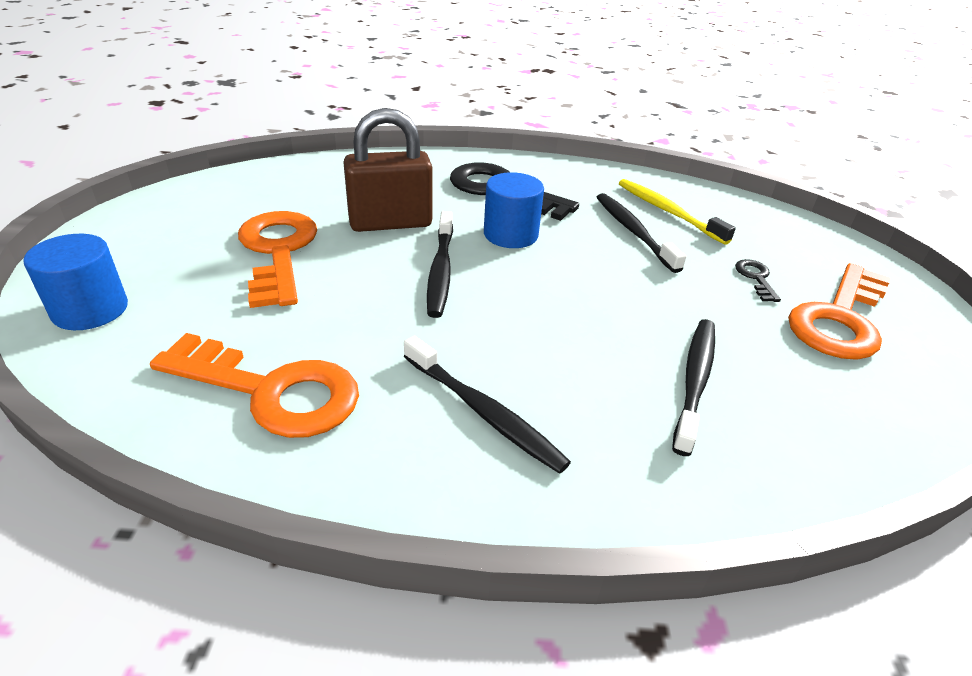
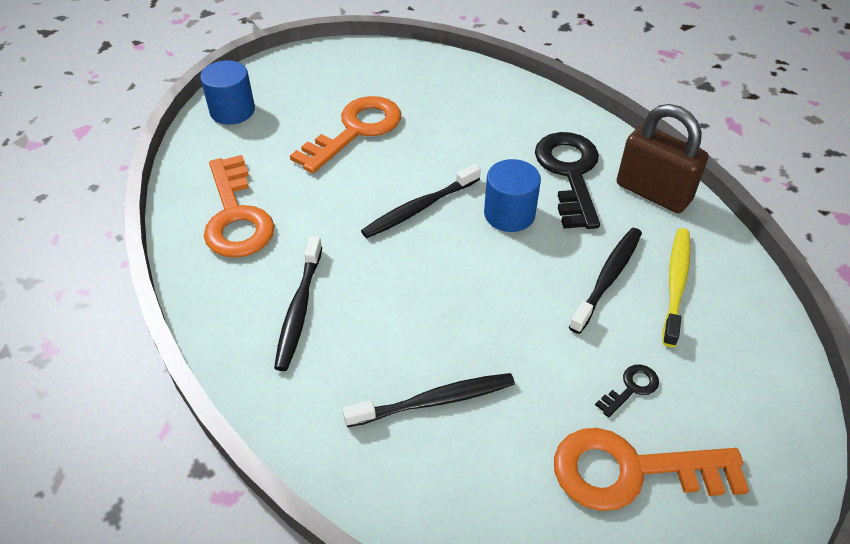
camera: 55 degrees right, 10 degrees up
brown padlock [343,108,432,232] -> brown padlock moved to [617,104,708,213]

